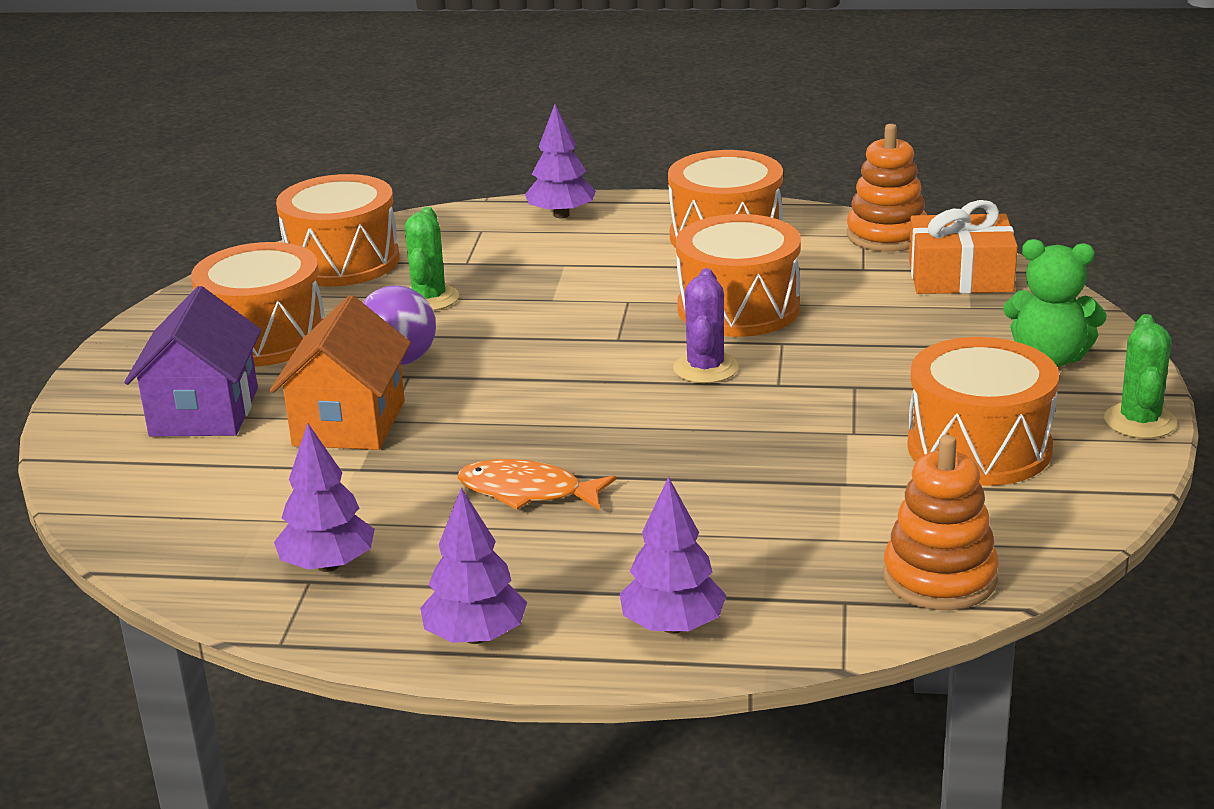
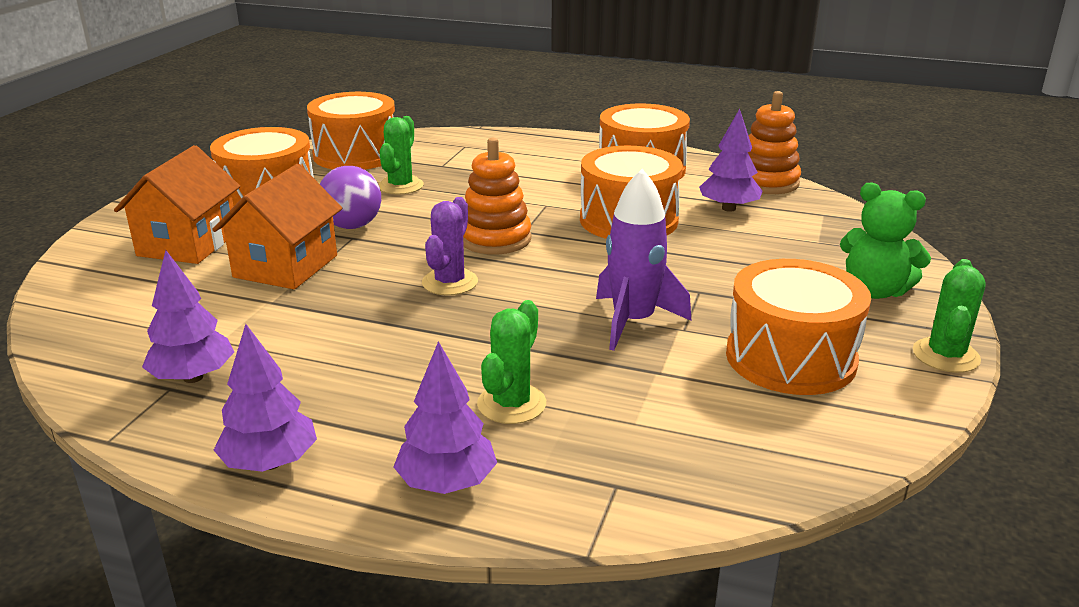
camera: 10 degrees right, 0 degrees up
purple house [124,286,262,437] -> orange house [114,145,240,264]
orange fish [458,459,616,510] -> none
purple tree [525,104,596,218] -> purple tree moved to [699,109,763,212]
purple cactus [673,268,739,383] -> purple cactus moved to [422,197,478,295]
orange stacking toy [883,435,999,610] -> orange stacking toy moved to [463,138,532,255]
orange gift [909,200,1018,294] -> none
none -> green cactus [477,300,546,424]
none -> purple rocket [596,169,691,351]

